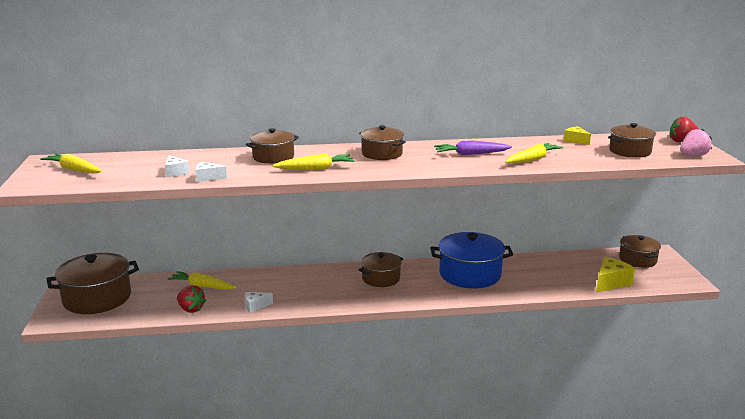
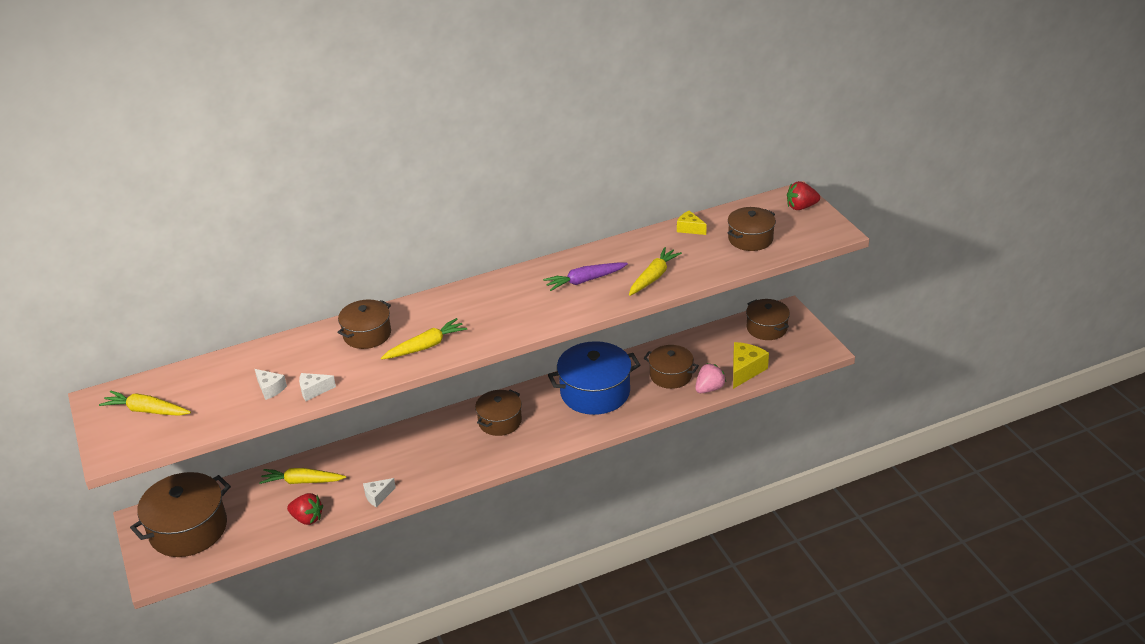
camera: 15 degrees left, 15 degrees up
brown pot [359,125,406,160] -> brown pot moved to [644,345,699,389]
pink strawberry [680,129,712,156] -> pink strawberry moved to [695,363,726,393]

